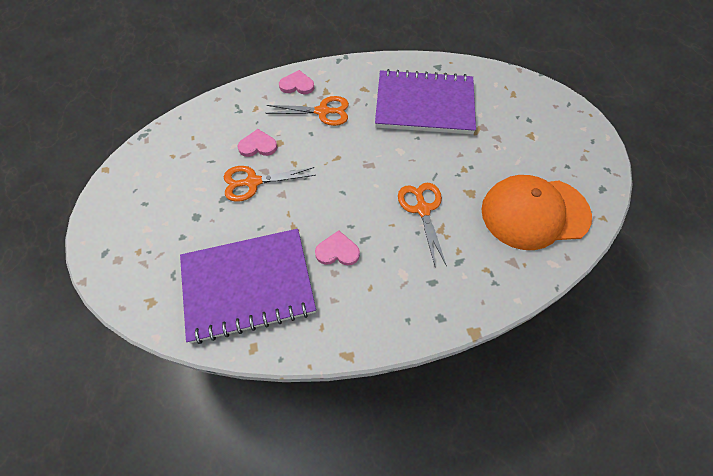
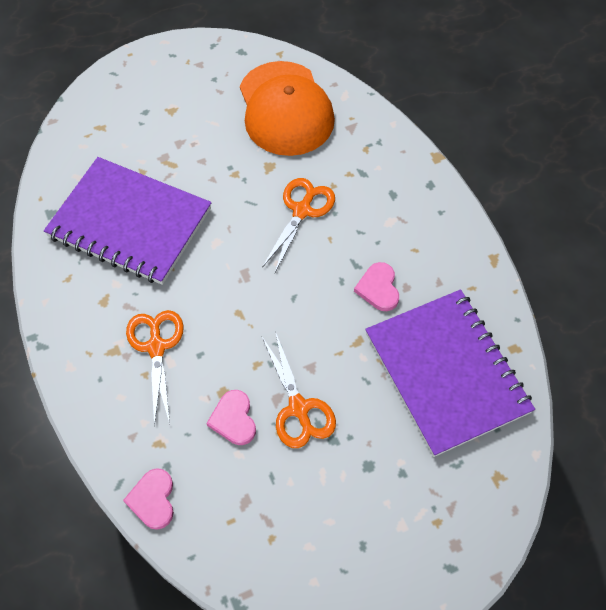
camera: 100 degrees left, 0 degrees up
pink heart [279,70,314,94] -> pink heart moved to [123,468,174,530]
purple notebook [375,69,476,134] -> purple notebook turned 60 degrees counterclockwise [44,157,212,285]
orange scissors [398,183,447,266] -> orange scissors turned 135 degrees clockwise [262,178,335,272]

